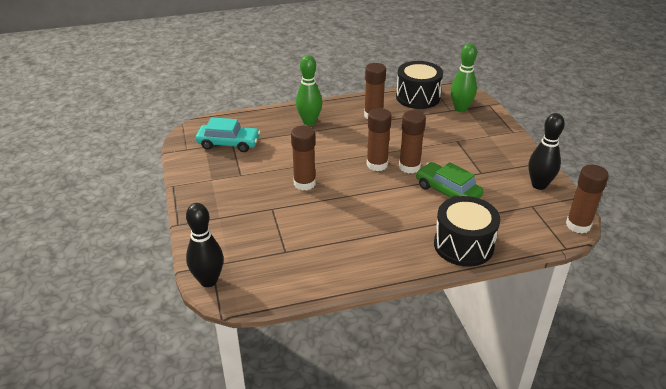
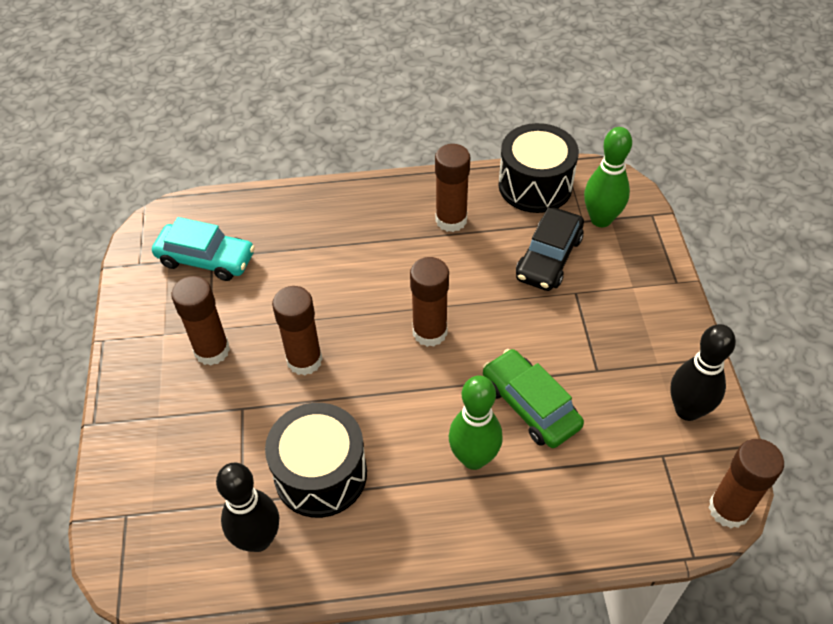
camera: 10 degrees right, 15 degrees up
black bowling pin [186,203,224,287] -> black bowling pin moved to [216,463,279,552]
green bowling pin [296,55,322,126] -> green bowling pin moved to [449,376,503,470]
brown glue stick [399,110,426,174] -> brown glue stick moved to [171,276,230,365]
black drum [434,196,500,267] -> black drum moved to [265,403,367,518]
none -> black car [516,208,584,291]

